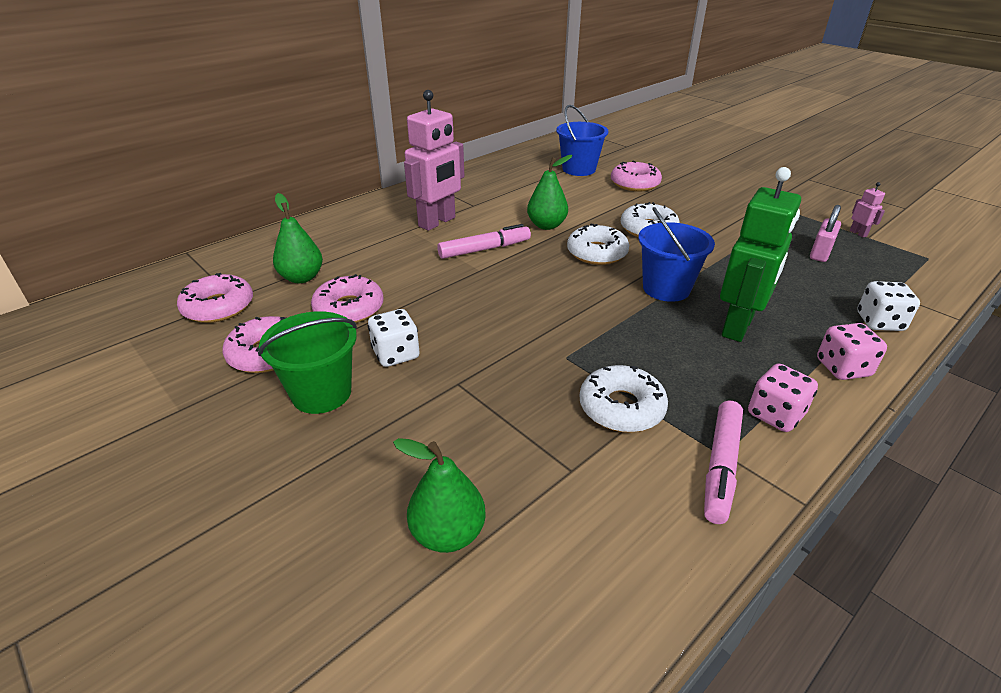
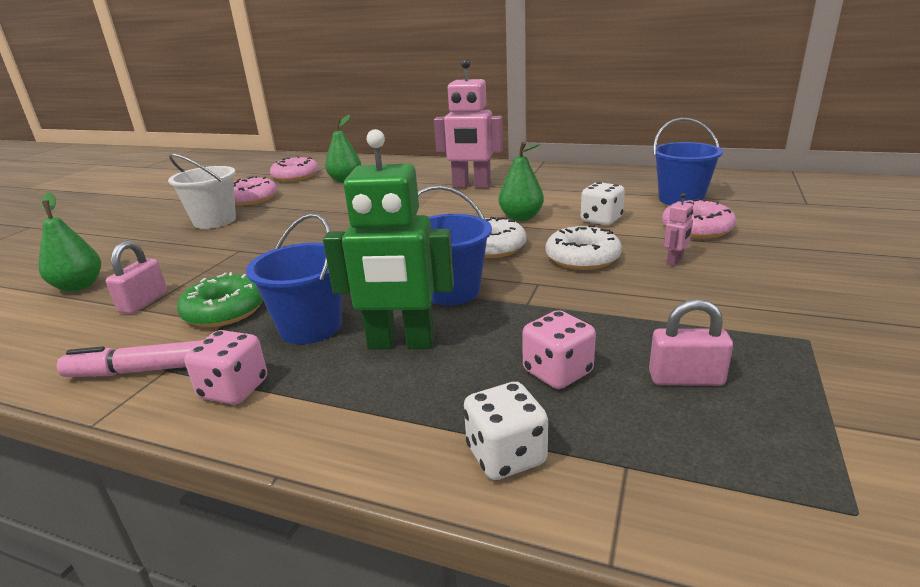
camera: 65 degrees right, 10 degrees down
green bucket [258,311,357,414] -> white bucket [168,153,236,229]
pink donut [311,274,384,323] -> none
white dice [368,309,420,367] -> white dice moved to [581,182,625,225]
pink marker [437,224,531,259] -> none
white donut [580,365,668,432] -> green donut [177,272,263,327]
pink dice [817,323,887,380] -> pink dice moved to [522,310,596,389]
pink robot [850,182,885,237] -> pink robot moved to [664,193,693,266]
none -> pink padlock [106,241,167,314]
none -> blue bucket [246,213,342,344]

